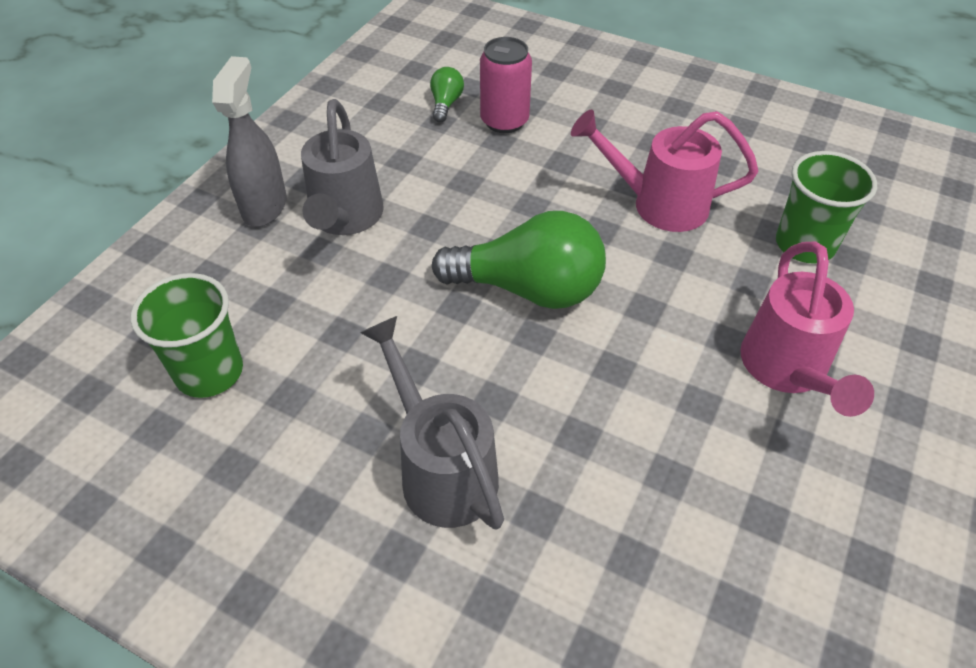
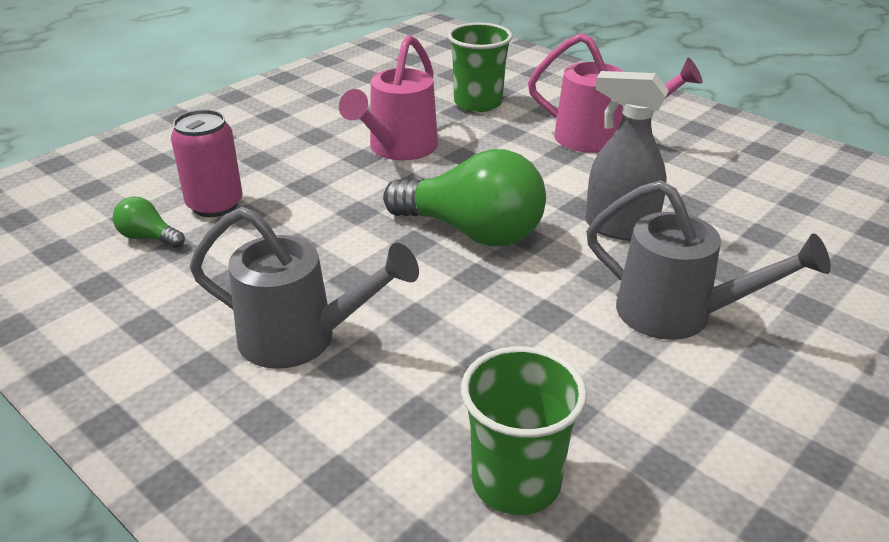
camera: 75 degrees left, 15 degrees down
grey spray bottle [212,56,287,227] -> grey spray bottle moved to [586,71,669,241]
grey watering can [360,316,504,529] -> grey watering can turned 135 degrees counterclockwise [586,180,831,340]
green light bulb [432,211,606,309] -> green light bulb turned 90 degrees clockwise [383,149,546,246]

